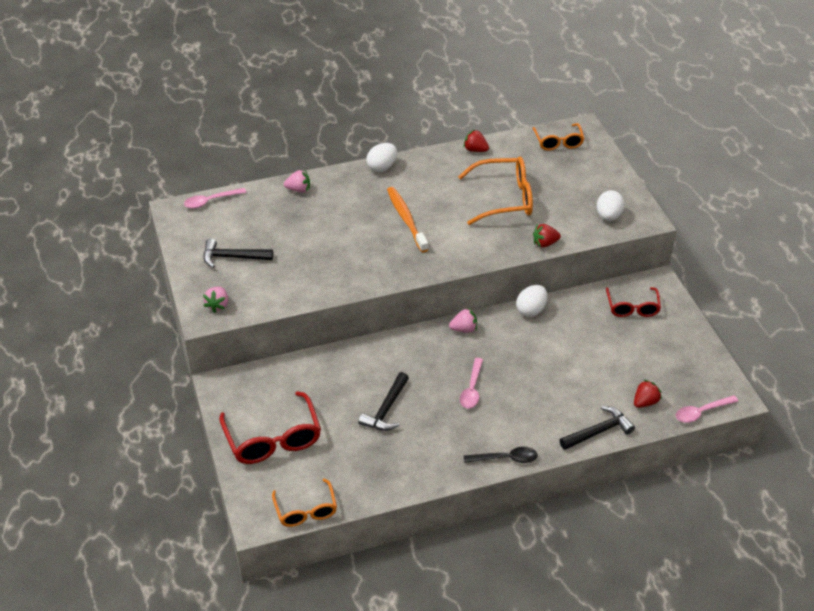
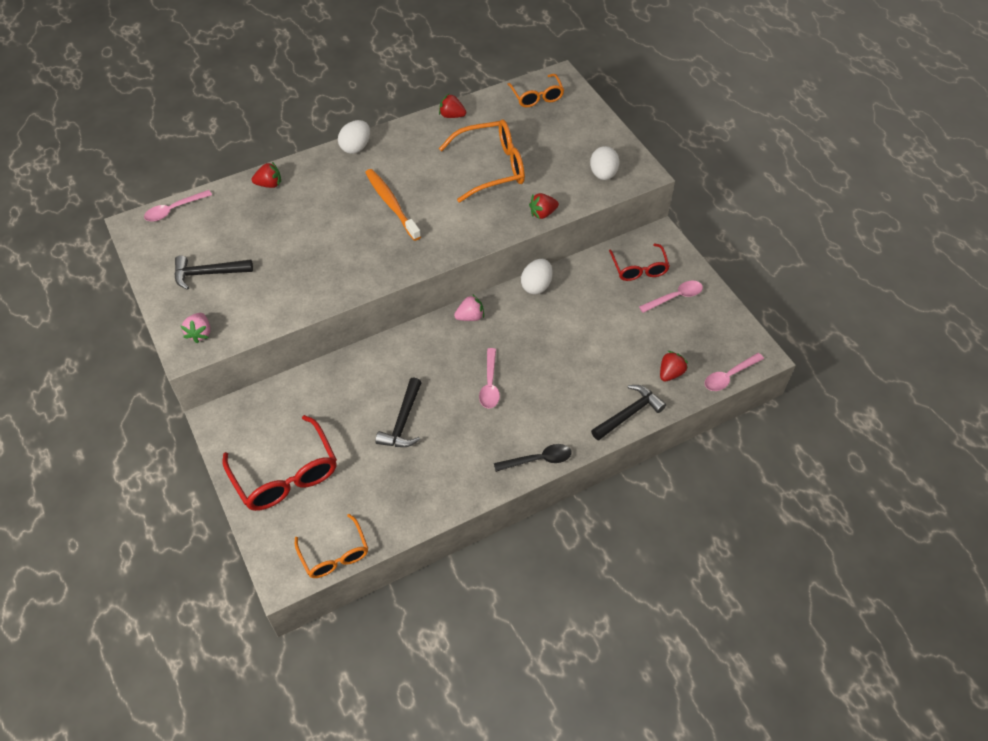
camera: 10 degrees left, 10 degrees up
pink strawberry [284,170,310,193] -> red strawberry [252,162,281,188]
none -> pink spoon [639,281,703,313]

